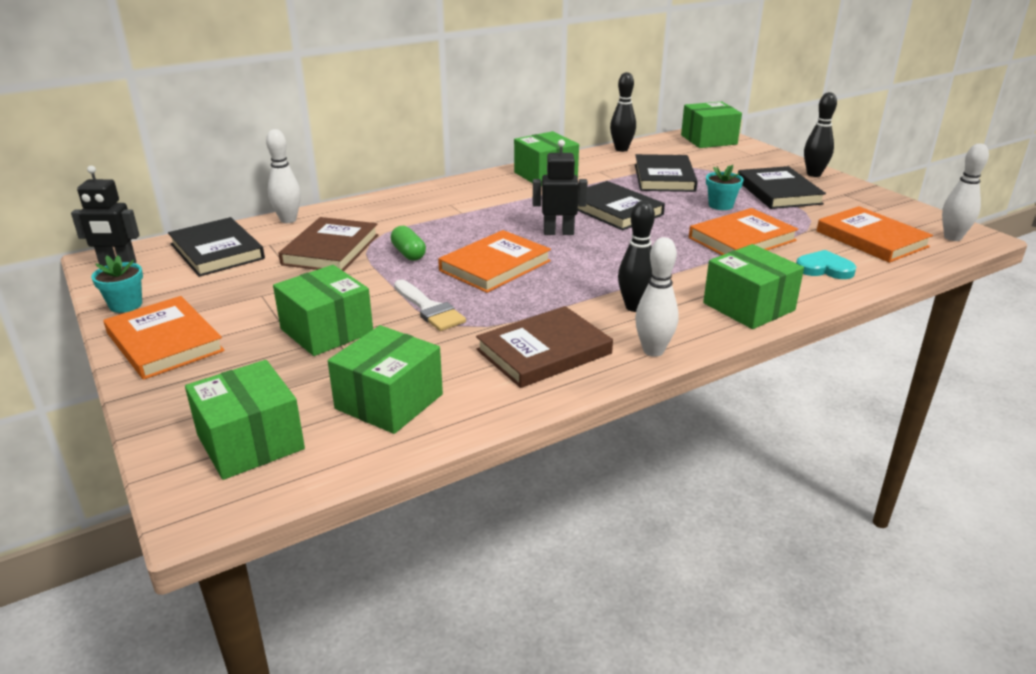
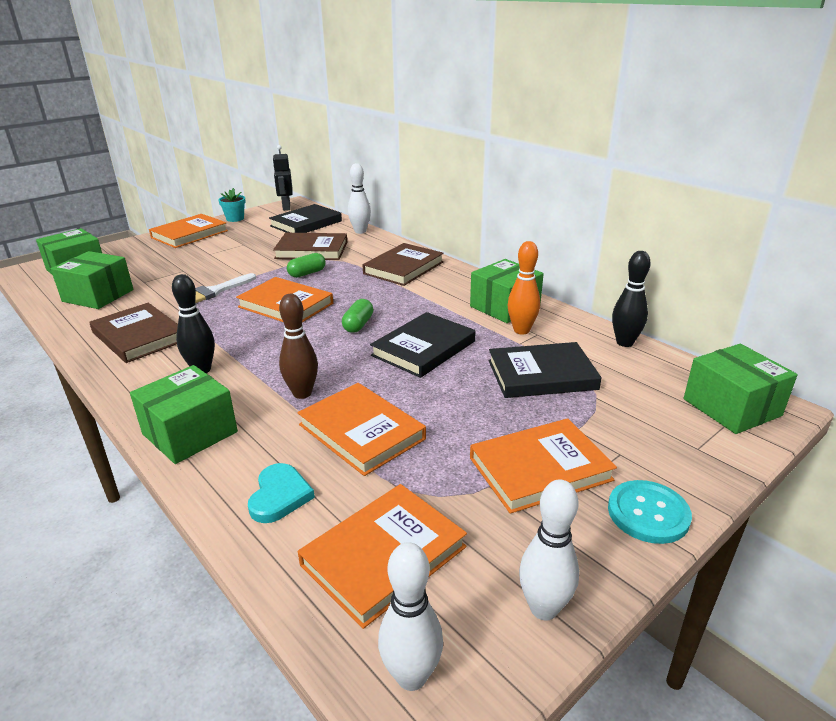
camera: 80 degrees right, 0 degrees up
green box [273,265,373,356] -> none
black robot [533,139,588,235] -> green capsule [342,299,373,333]
white bowling pin [635,237,679,357] -> white bowling pin moved to [519,479,579,621]
turquoise flower pot [706,165,744,210] -> none
black book [738,166,826,209] -> orange book [470,418,617,514]
black bowling pin [804,92,837,177] -> turquoise button [608,480,692,544]
none -> brown bowling pin [279,294,318,399]
none -> brown book [363,243,444,286]
none -> orange bowling pin [508,241,540,334]

